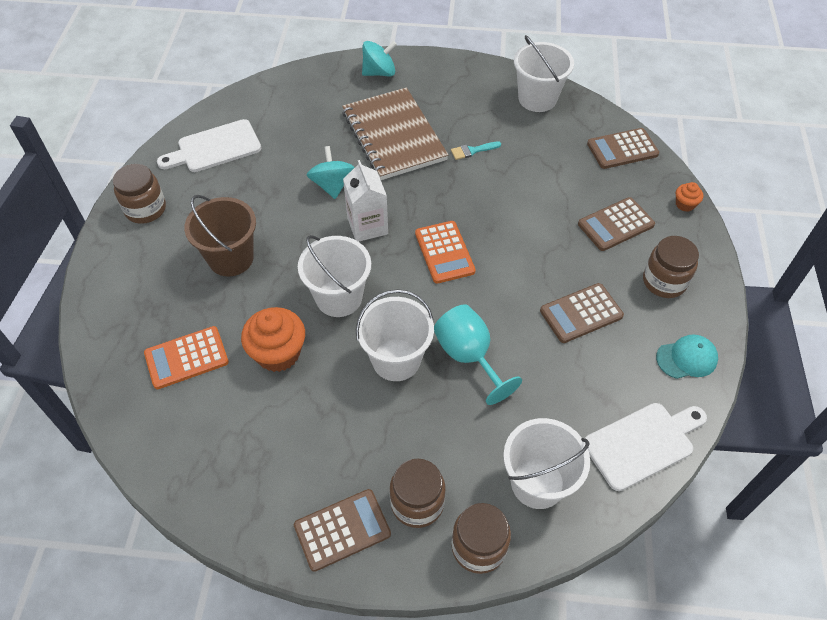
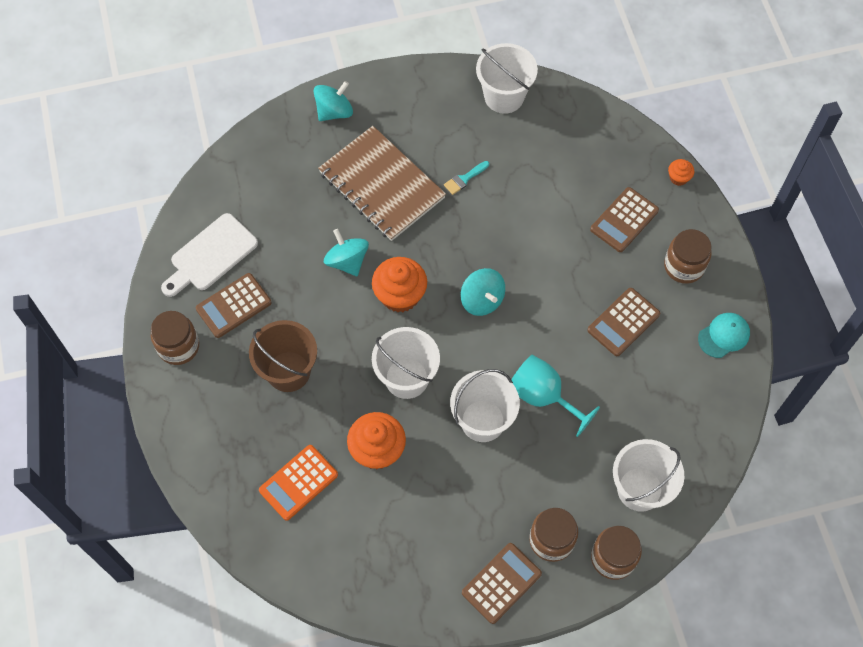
camera: 20 degrees left, 10 degrees up
white carton [343,160,388,242] -> orange cupcake [372,257,427,312]
orange calculator [415,221,476,283] -> turquoise spinning top [461,268,505,316]
white cutting board [585,403,707,491] -> none
brown calculator [587,128,659,169] -> brown calculator moved to [196,273,272,338]

